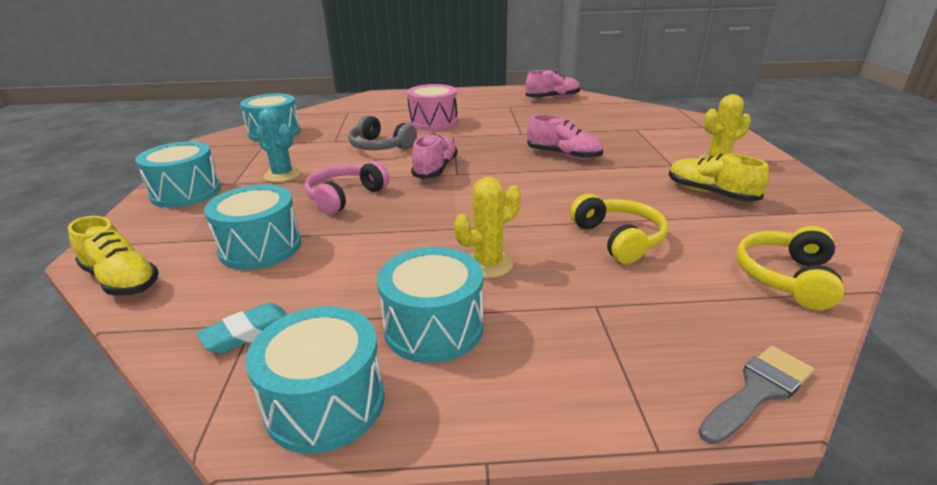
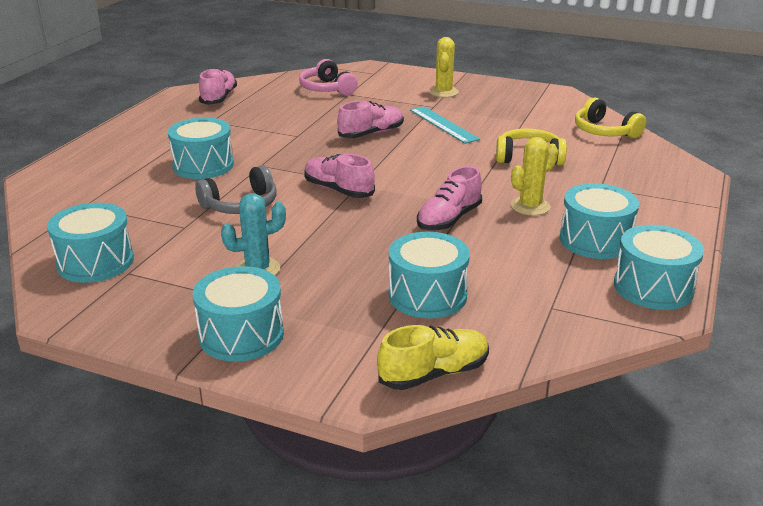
camera: 65 degrees left, 0 degrees up
turquoise eraser [196,303,288,354] -> none
pink headphones [305,161,389,215] -> pink headphones moved to [299,59,358,95]
pink drum [407,84,458,130] -> turquoise drum [168,118,234,179]
yellow cactus [454,177,521,278] -> yellow cactus turned 60 degrees clockwise [511,137,558,215]
yellow shoe [669,154,769,202] -> none
grey brush [698,346,814,444] -> none
none -> turquoise ruler [410,106,480,144]
none -> pink shoe [417,166,482,231]

